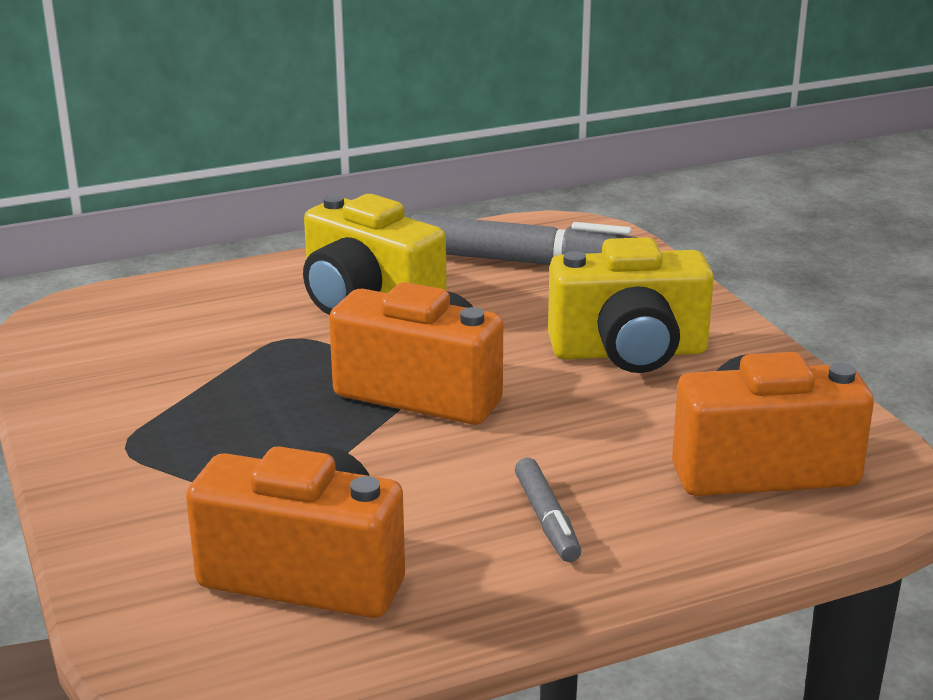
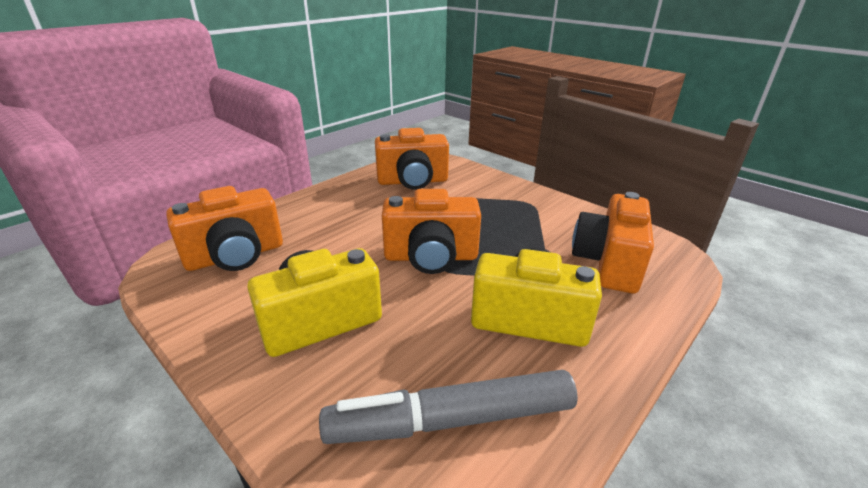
camera: 155 degrees right, 5 degrees up
grey marker [515,458,581,562] -> none
none -> orange camera [572,192,654,293]

